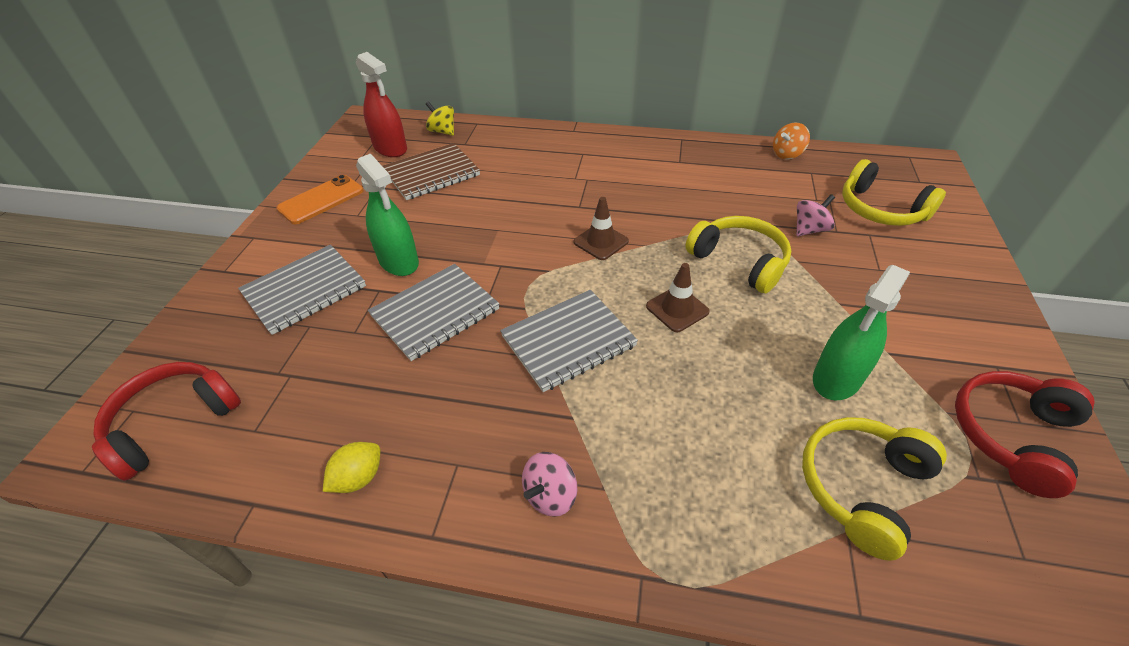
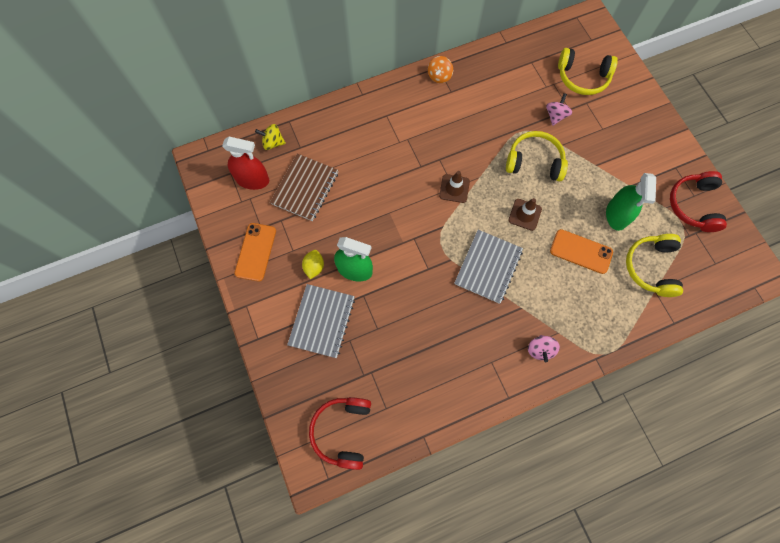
camera: 35 degrees left, 25 degrees up
yellow lemon [323,442,380,493] -> yellow lemon moved to [302,250,324,279]
grey notebook [368,264,499,361] -> none
orange spinning top [773,123,810,159] -> orange spinning top moved to [428,56,453,83]
none -> orange phone [550,229,613,274]

